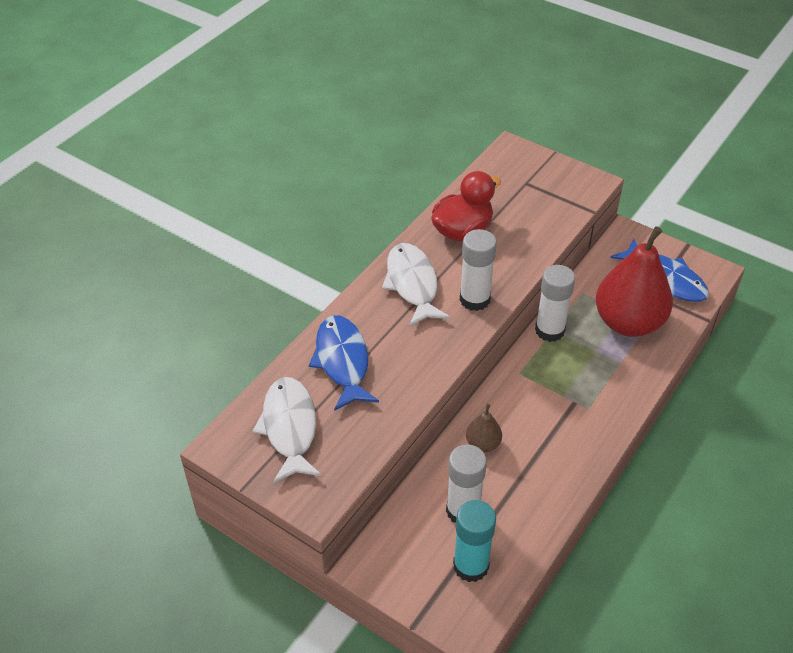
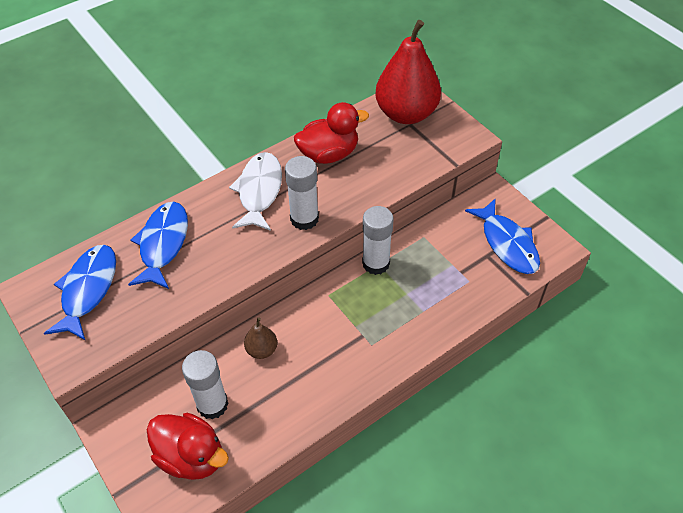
camera: 20 degrees right, 5 degrees up
white fish [253,377,322,483] -> blue fish [44,245,116,340]
turquoise glue stick [453,500,496,582] -> red duck [147,413,229,480]
red pear [596,226,673,337] -> red pear moved to [375,20,441,124]

